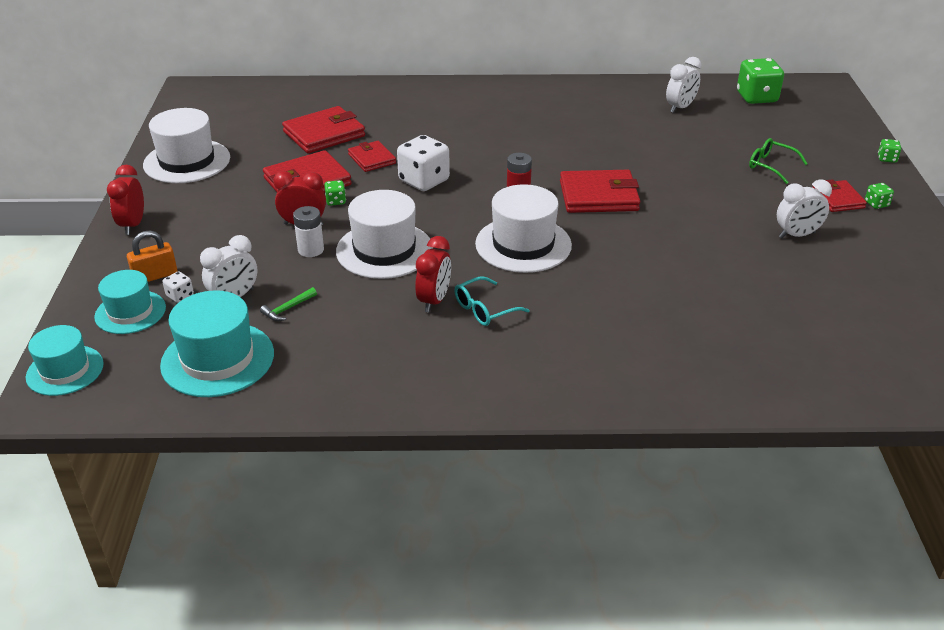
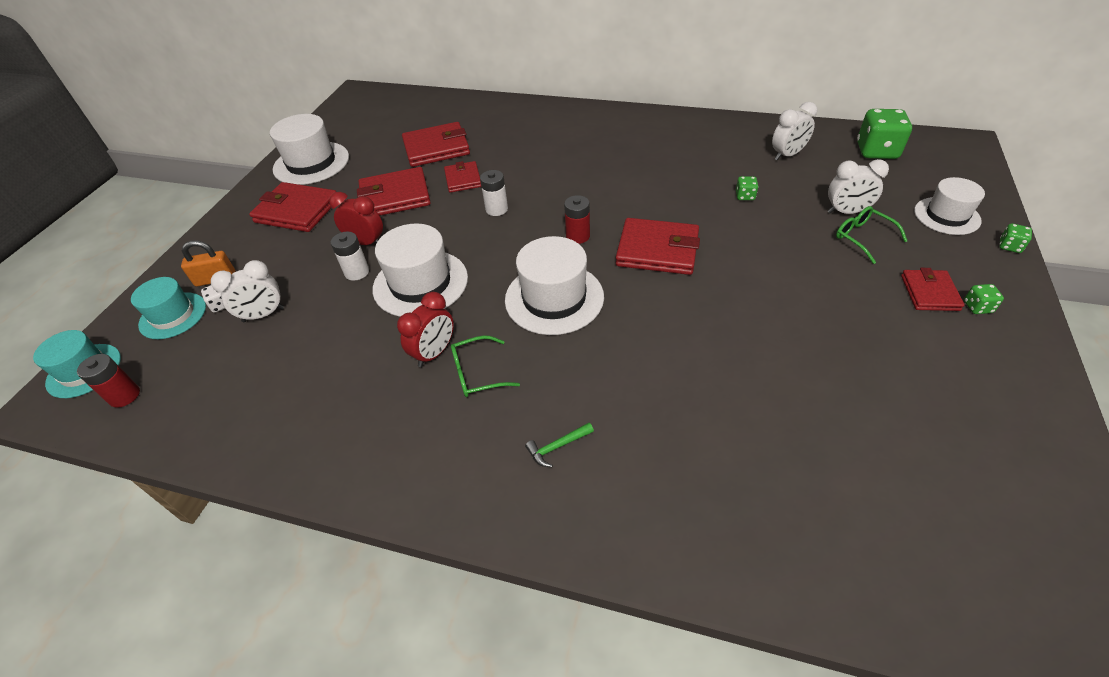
camera: 20 degrees right, 10 degrees up
red clock [107,165,144,235] -> none
turquoise hat [160,290,274,397] -> none
green hammer [260,287,317,321] -> green hammer moved to [525,423,594,467]
green dice [324,180,346,206] -> green dice moved to [736,176,759,200]
white dice [397,135,450,191] -> white battery [480,170,508,216]
turquoise glasses [454,276,530,326] -> green glasses [451,335,520,397]
white clock [777,179,832,238] -> white clock moved to [828,159,889,214]
none -> red battery [77,354,140,408]
none -> red wallet [249,182,336,232]
none -> white hat [914,177,985,235]

